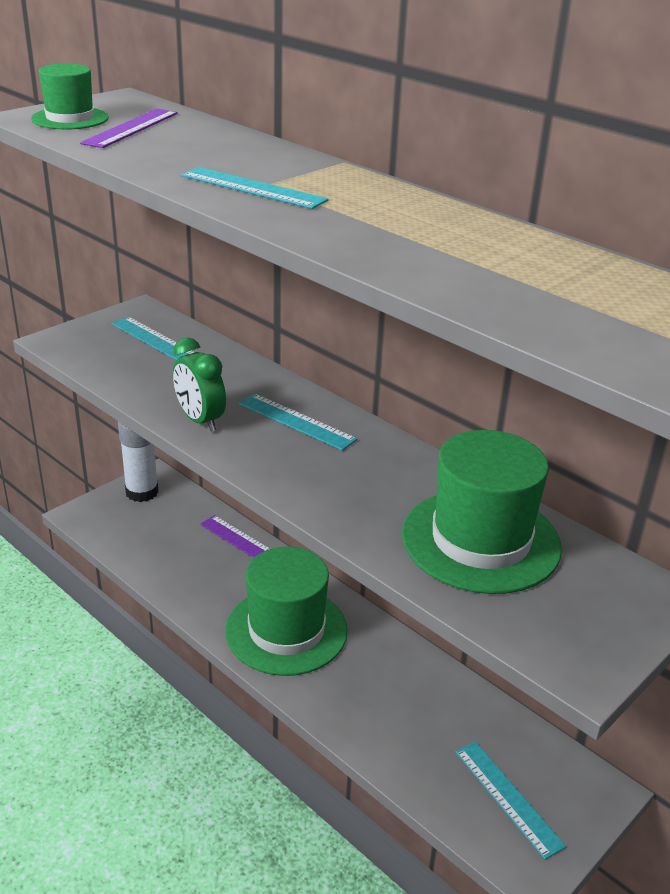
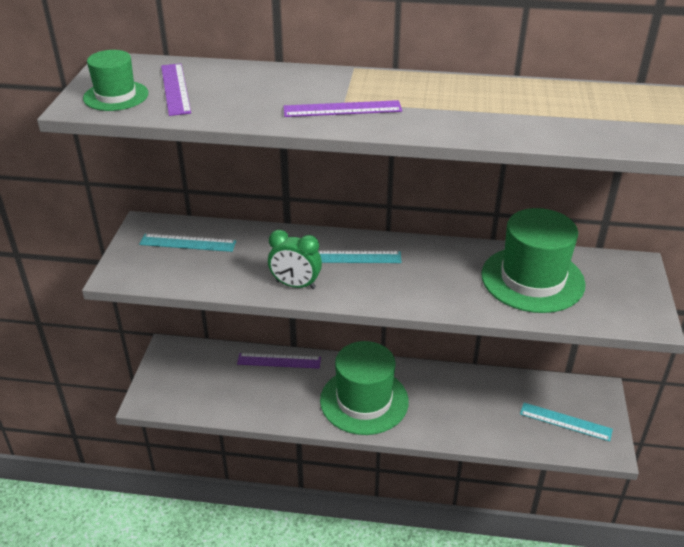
camera: 35 degrees left, 5 degrees up
white glue stick [118,422,159,502] -> none
turquoise ruler [181,167,329,209] -> purple ruler [283,100,402,117]

